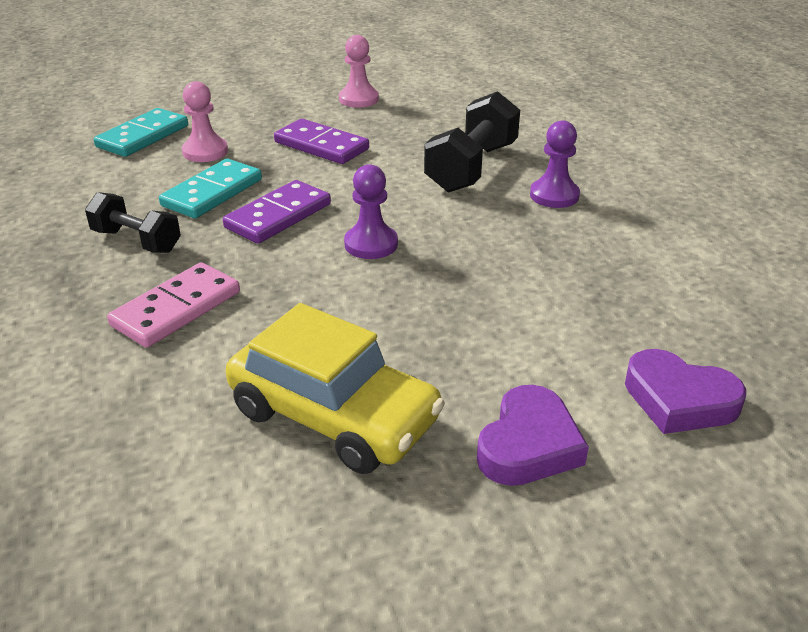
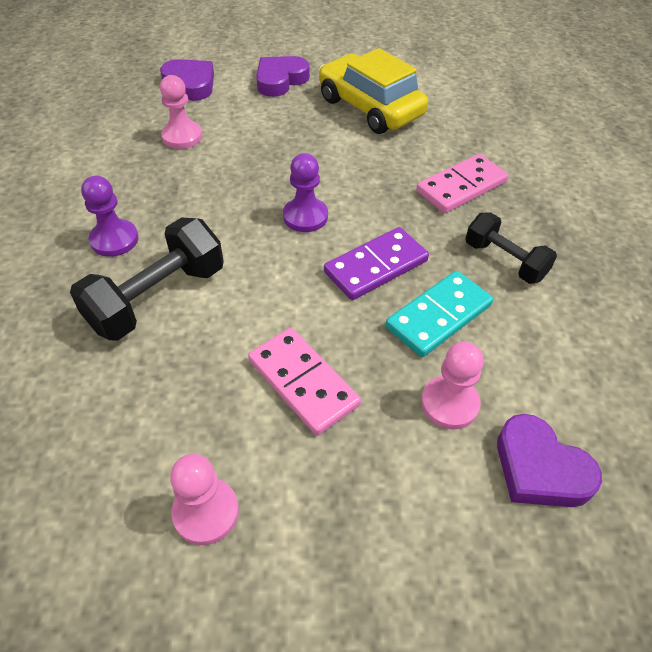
camera: 165 degrees left, 15 degrees up
turquoise domino [94,108,188,157] -> purple heart [497,414,602,507]
purple domino [274,119,369,164] -> pink domino [248,328,361,435]
none -> pink pawn [160,75,202,149]

